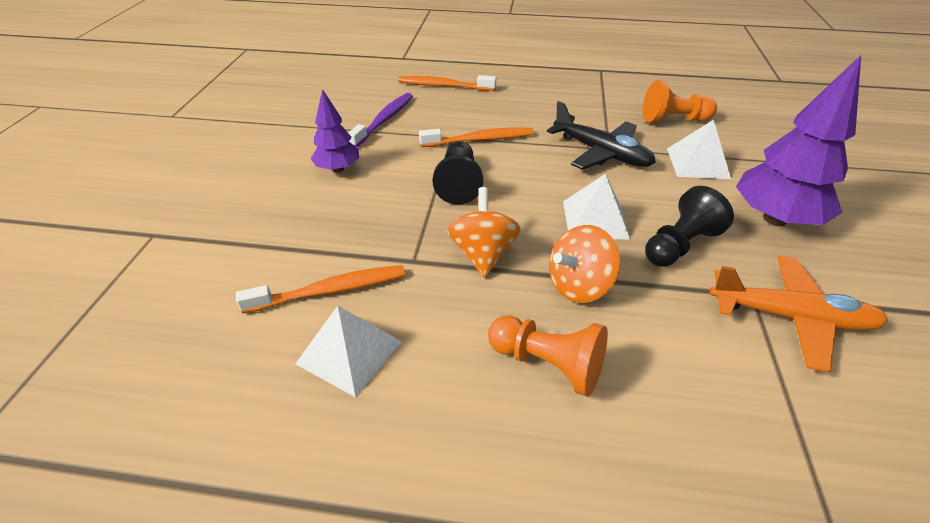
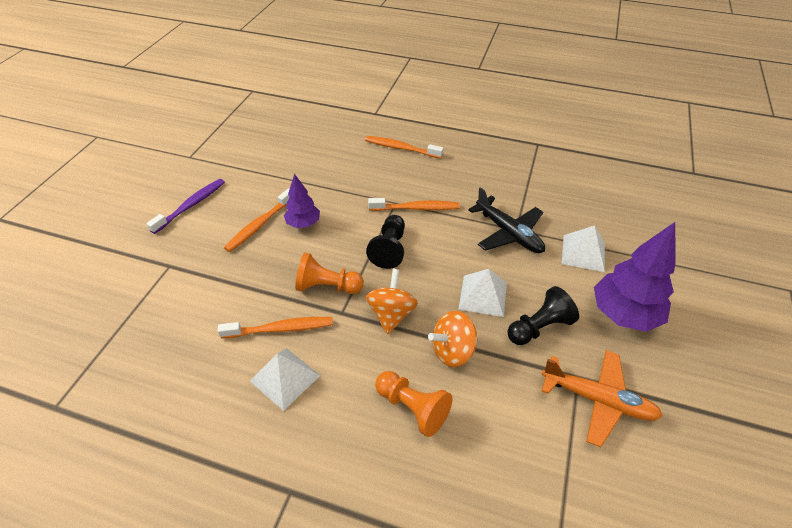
camera: 10 degrees right, 5 degrees up
purple toothbrush [348,93,413,148] -> purple toothbrush moved to [146,179,225,234]
orange pawn [643,80,717,123] -> orange pawn moved to [295,252,364,294]
none -> orange toothbrush [224,188,289,252]

